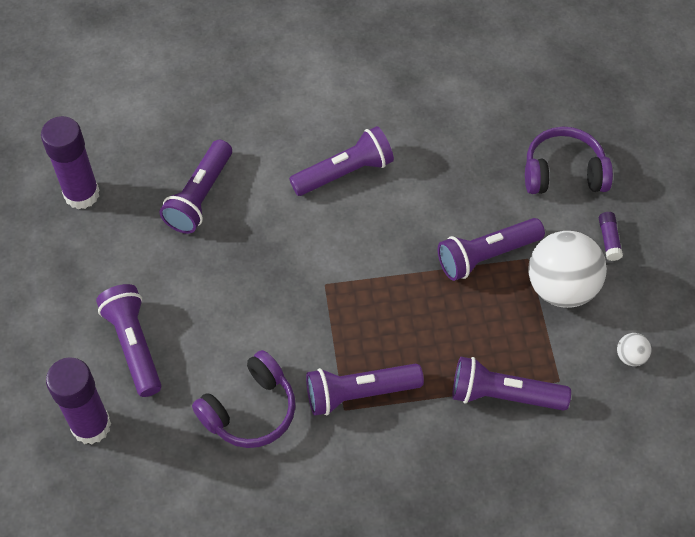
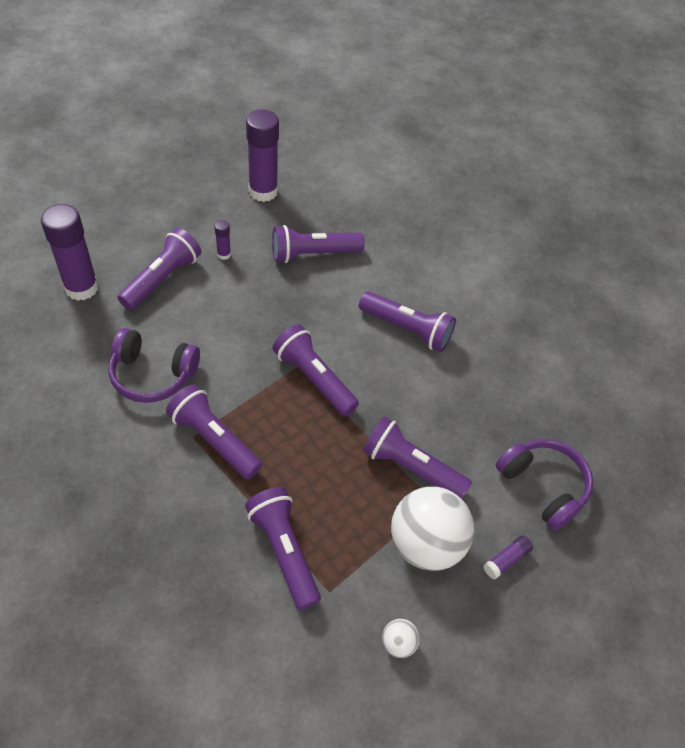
camera: 50 degrees right, 5 degrees down
none -> purple glue stick [215,220,231,260]
none -> purple flashlight [273,324,359,416]

